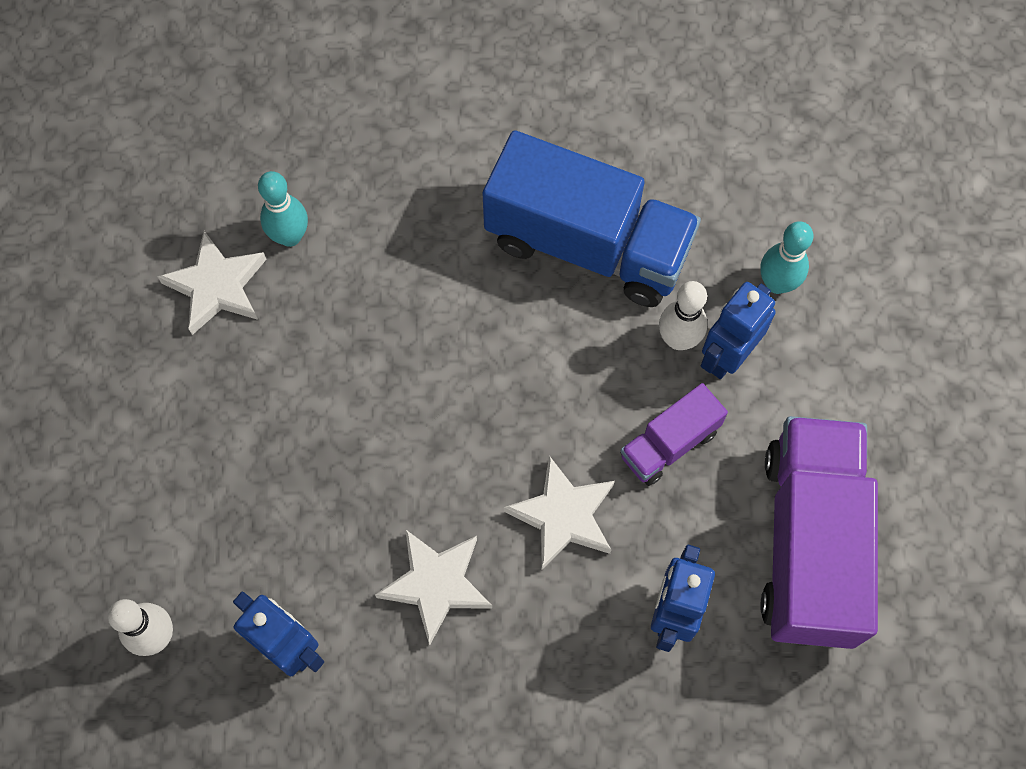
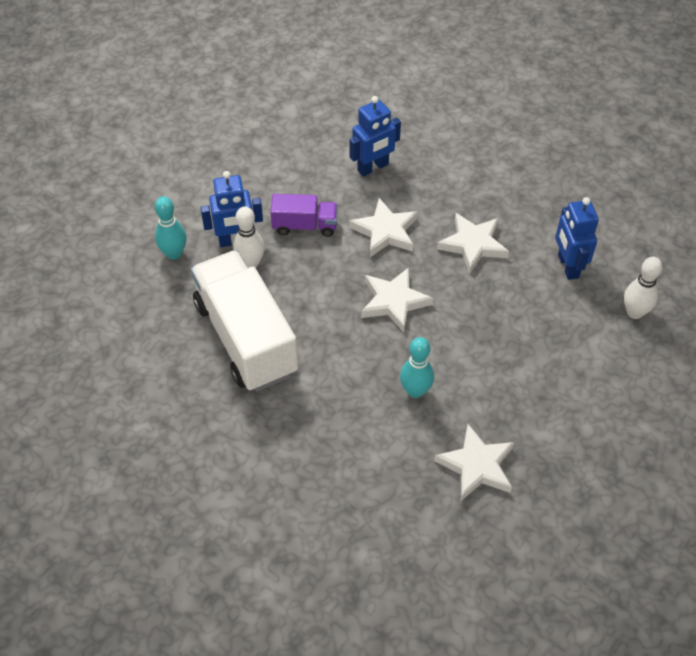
camera: 140 degrees left, 15 degrees down
turquoise bowling pin [258,171,308,247] -> turquoise bowling pin moved to [400,337,434,398]
blue truck [482,130,701,307] -> white truck [191,250,298,391]
purple truck [760,416,878,649] -> none
none -> white star [361,267,434,332]

